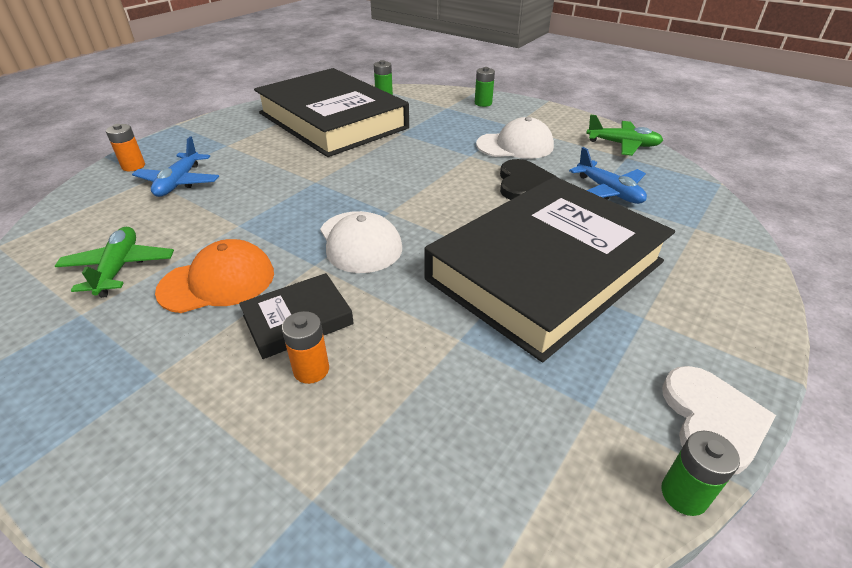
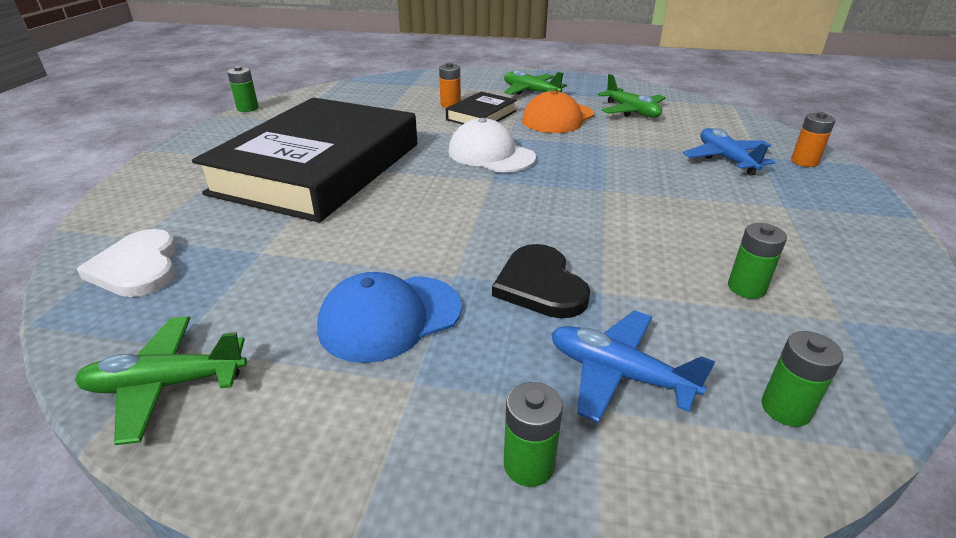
camera: 155 degrees right, 5 degrees down
black book [254,68,409,157] -> green battery [728,223,787,299]
white cap [476,117,554,159] -> blue cap [317,272,462,363]
black heart [500,159,558,200] -> black heart moved to [492,244,590,318]
blue plane [569,147,647,204] -> blue plane moved to [551,310,715,423]
white heart [662,366,776,475] -> white heart moved to [77,229,177,297]
none -> green plane [504,70,567,95]

